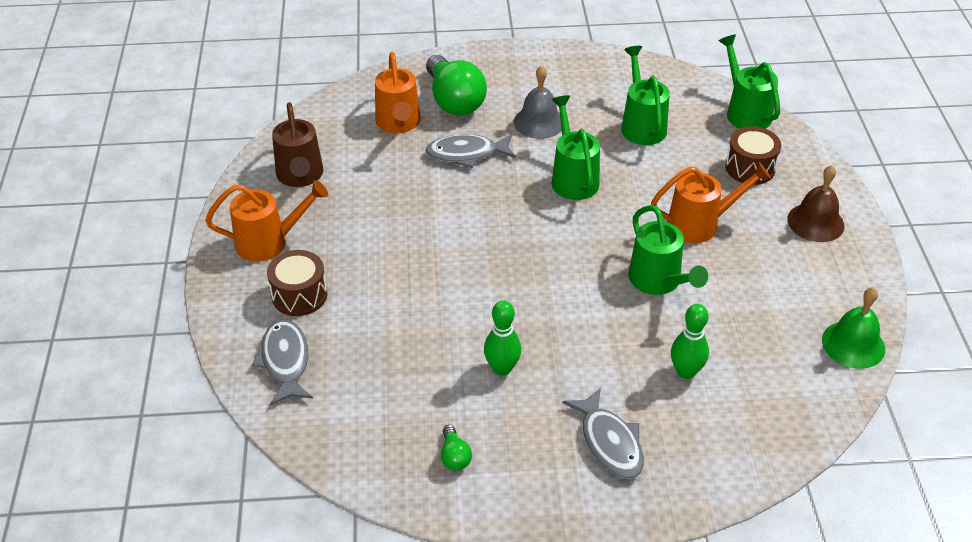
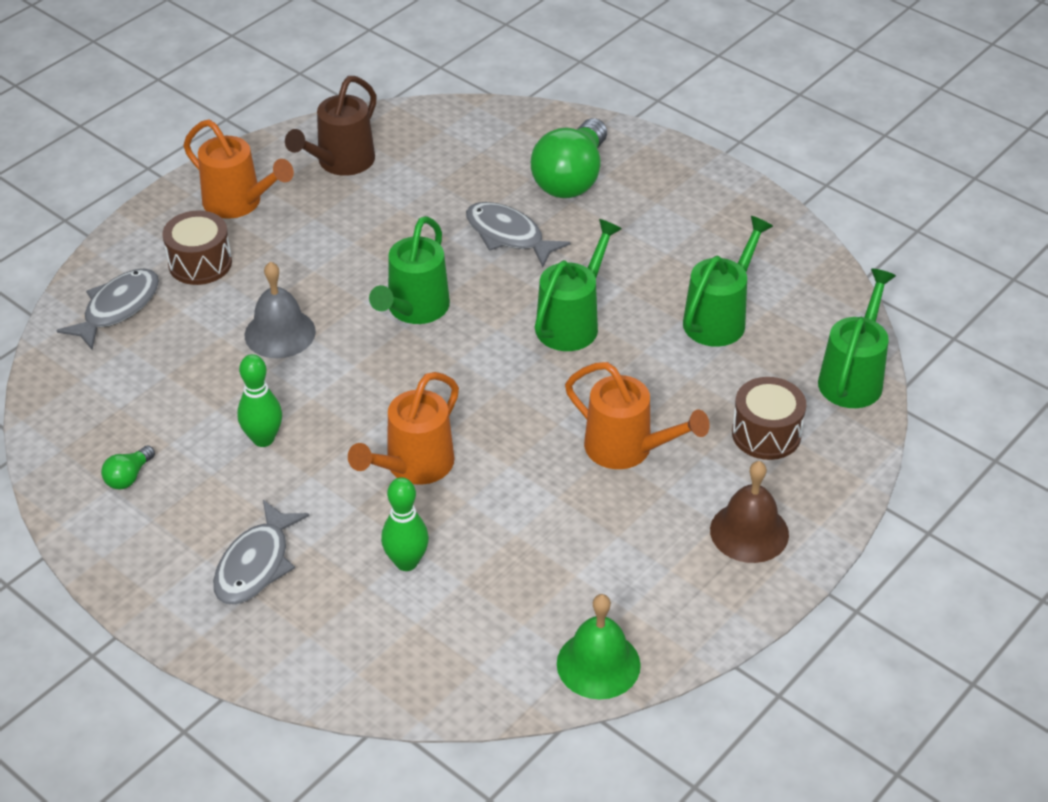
camera: 45 degrees right, 0 degrees up
orange watering can [375,52,420,133] -> orange watering can moved to [348,372,459,485]
grey bell [514,65,562,139] -> grey bell moved to [245,262,316,358]
green watering can [628,205,708,295] -> green watering can moved to [369,216,450,324]

